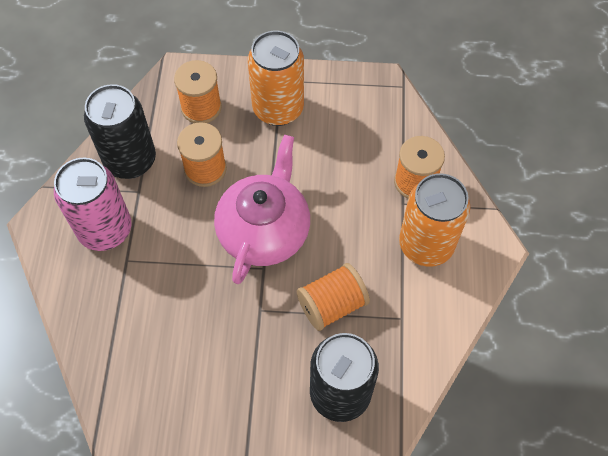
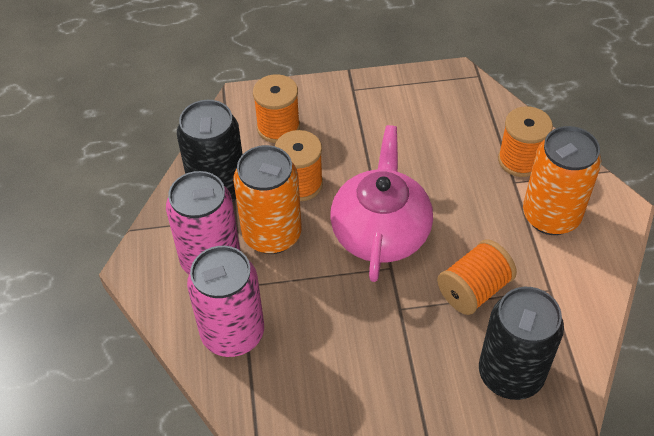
camera: 10 degrees left, 10 degrees down
orange can [248,31,304,126] -> orange can moved to [233,145,302,254]
none -> pink can [187,246,264,357]

